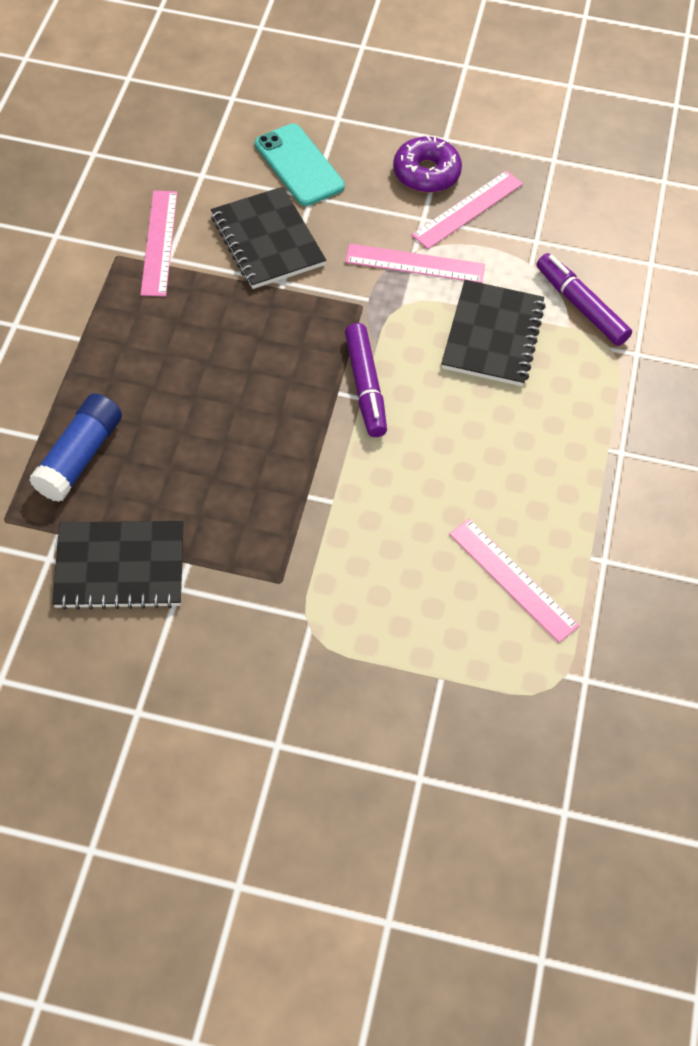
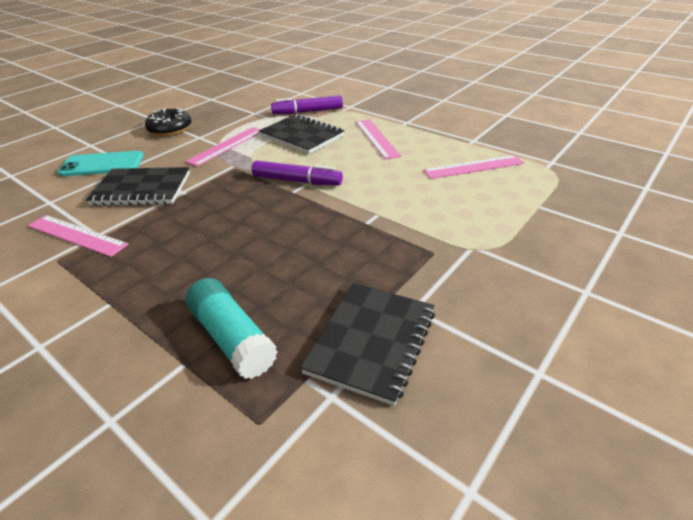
camera: 60 degrees left, 20 degrees down
blue glue stick [29,393,122,502] -> turquoise glue stick [185,278,278,379]
purple donut [393,136,462,193] -> black donut [145,108,191,136]
pink ruler [411,170,523,249] -> pink ruler moved to [356,119,401,160]

